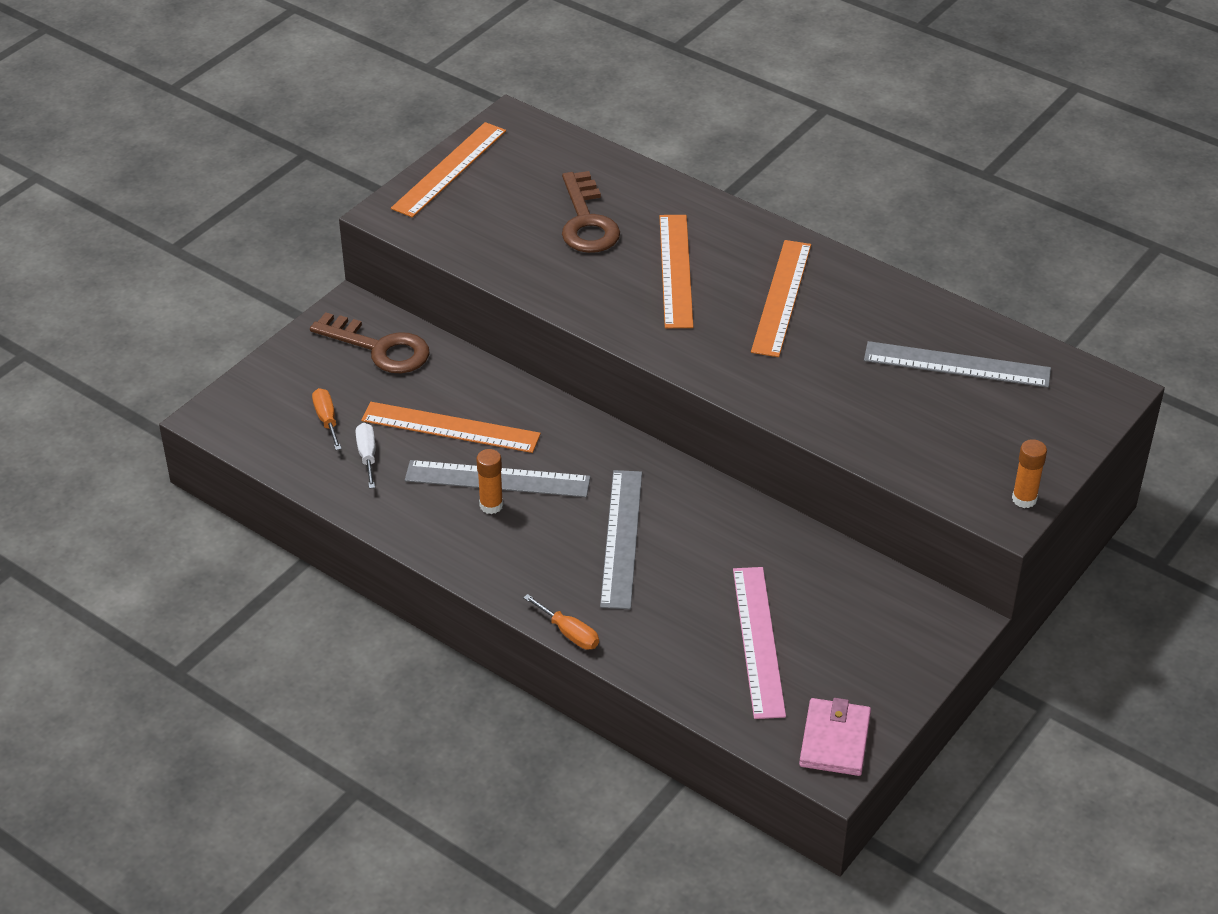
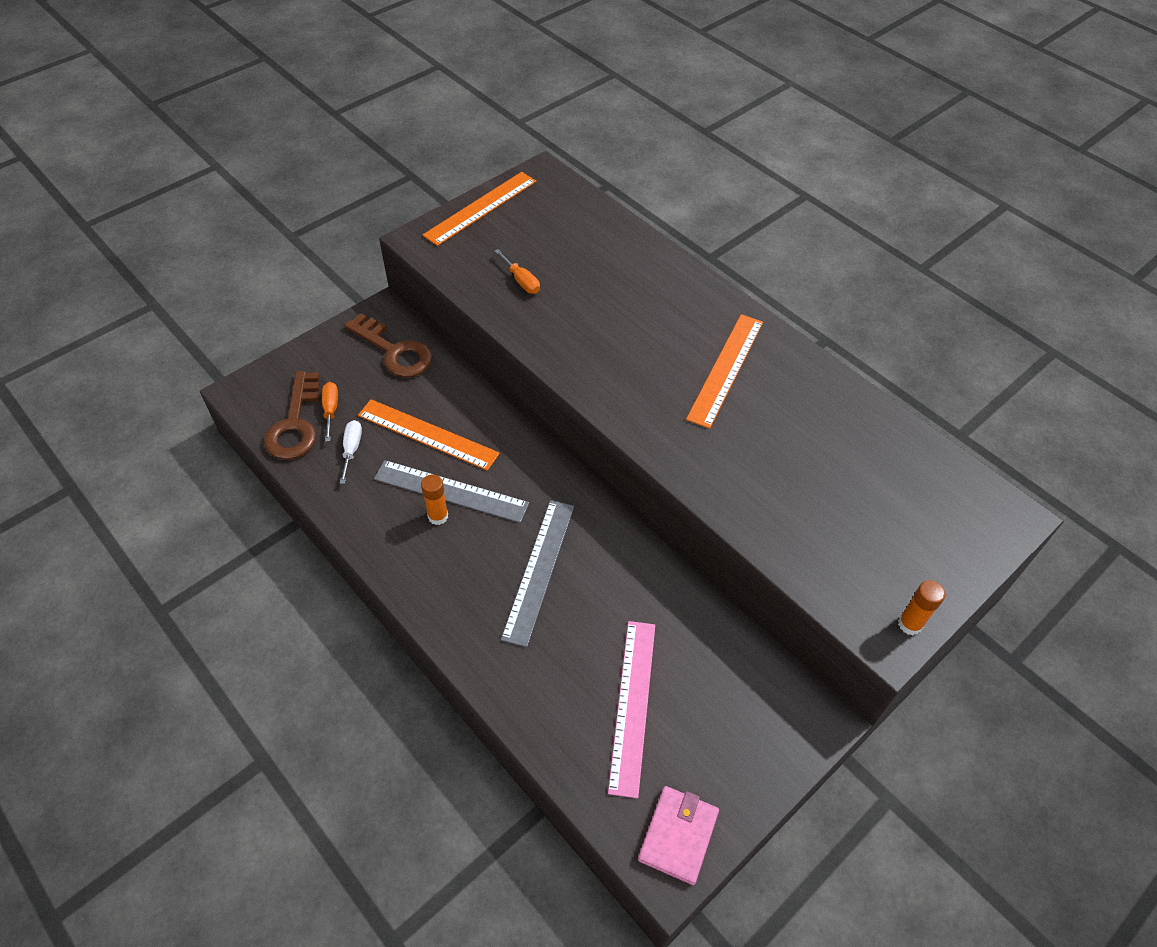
camera: 10 degrees right, 10 degrees up
orange screwdriver [523,594,599,650] -> orange screwdriver moved to [495,249,540,294]
brown key [562,171,620,253] -> brown key moved to [264,371,320,460]
orange ruler [660,215,693,328] -> none
grey ruler [864,341,1051,388] -> none

